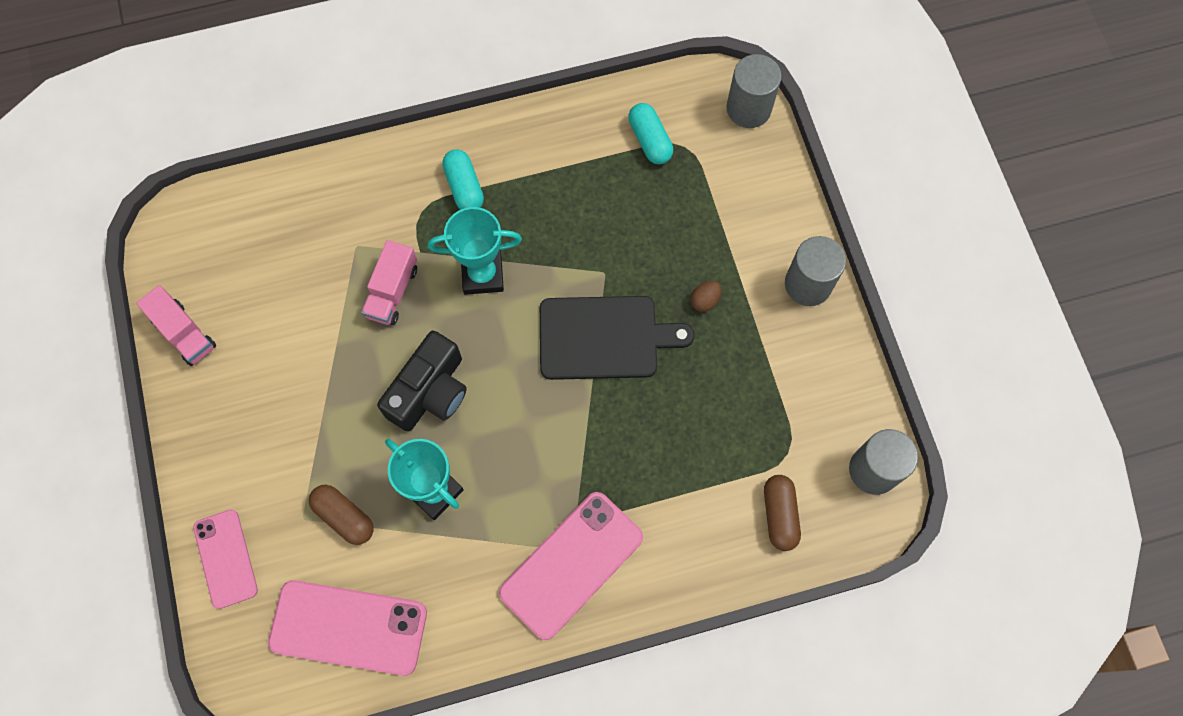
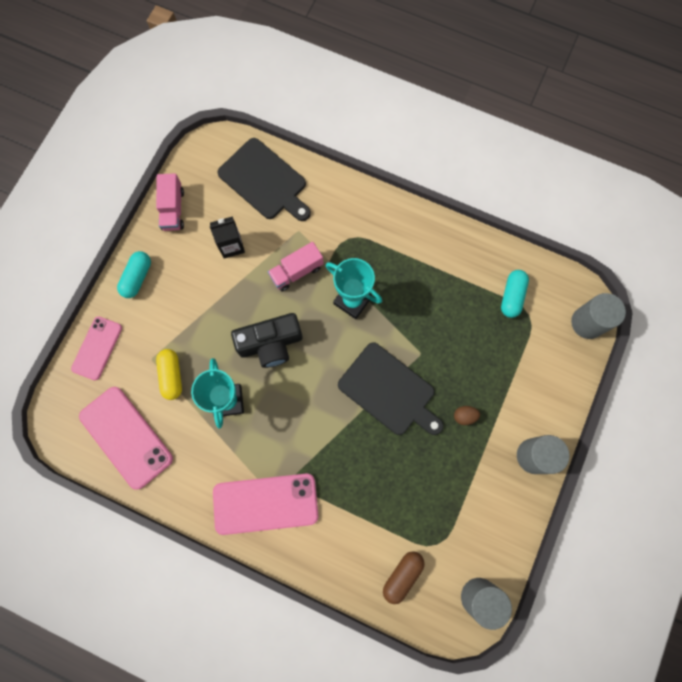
camera: 40 degrees right, 5 degrees up
brown capsule [309,485,374,545] -> yellow capsule [156,349,182,400]
turquoise capsule [442,149,484,210] -> turquoise capsule moved to [117,251,151,298]
none -> black carton [209,216,245,259]
none -> black cutting board [218,138,311,221]

